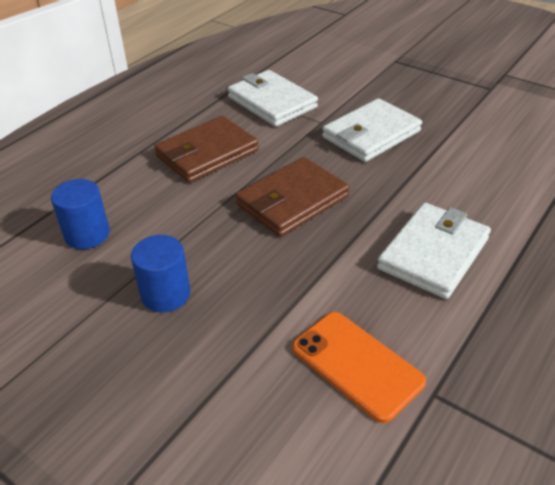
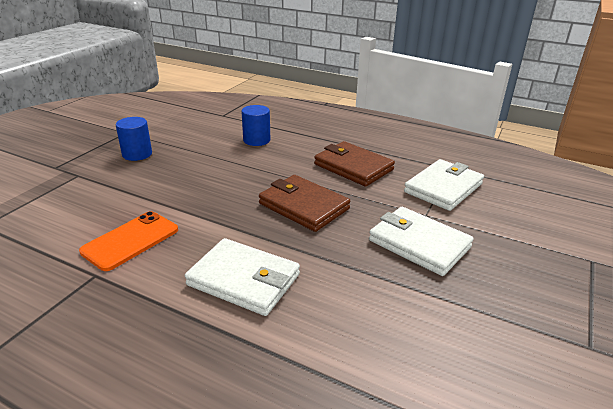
camera: 80 degrees right, 10 degrees down
blue cylinder [131,235,190,312] -> blue cylinder moved to [116,117,152,161]

